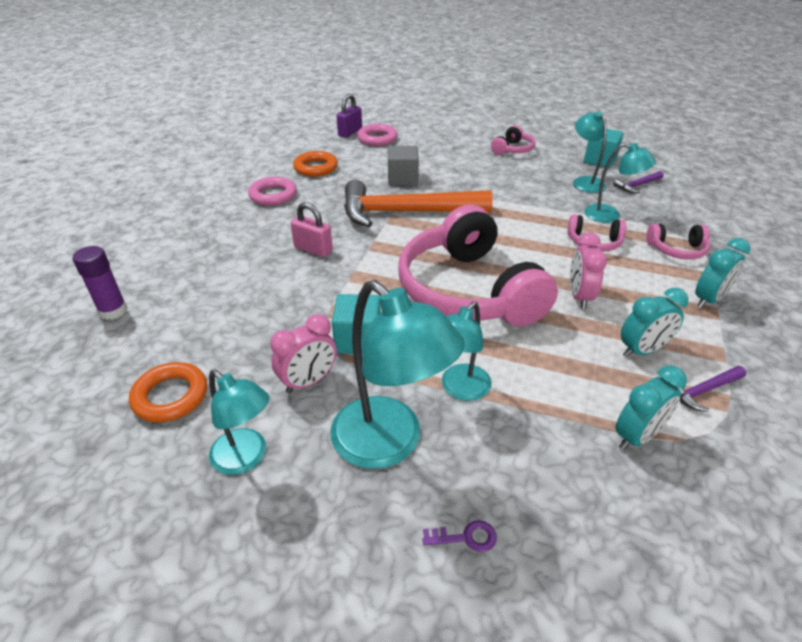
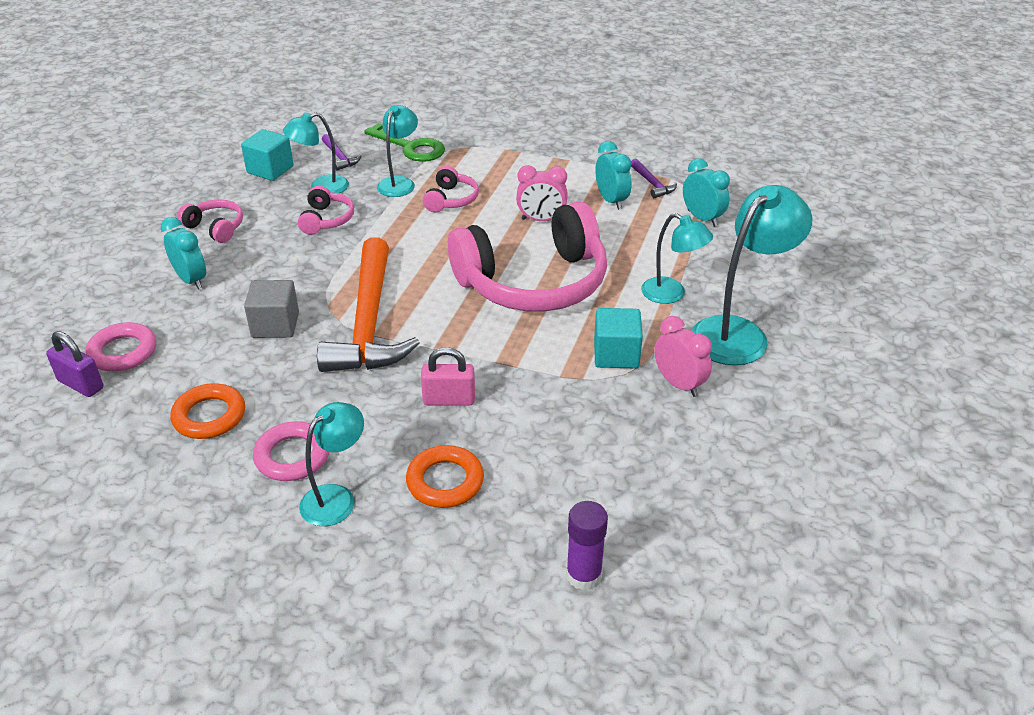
camera: 90 degrees left, 0 degrees up
orange ring [129,362,207,422] -> orange ring moved to [406,445,484,508]
turquoise lamp [209,370,270,475] -> turquoise lamp moved to [299,402,364,526]
pink padlock [291,202,333,257] -> pink padlock turned 60 degrees clockwise [421,347,475,406]
purple key [422,520,497,552] -> none
pink headphones [646,223,710,260] -> pink headphones moved to [298,186,354,235]
turquoise clock [695,238,750,308] -> turquoise clock moved to [161,217,206,290]
none -> green key [364,123,445,162]

